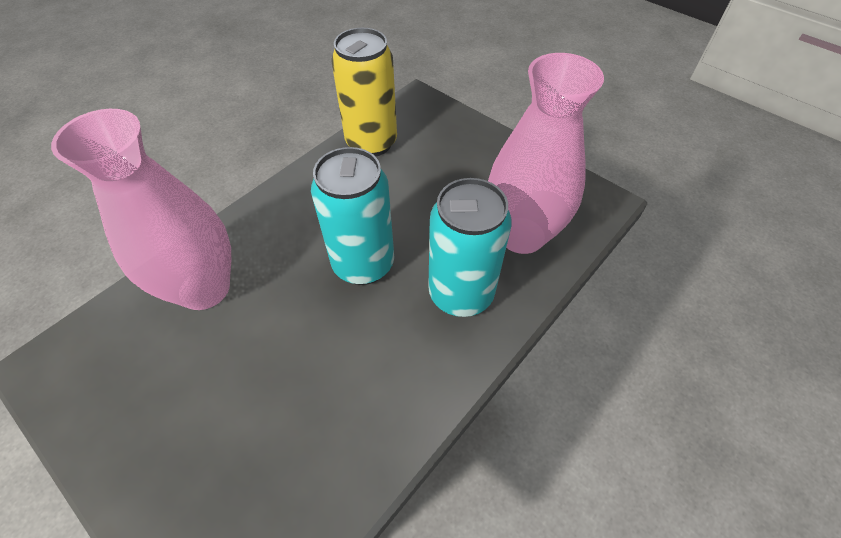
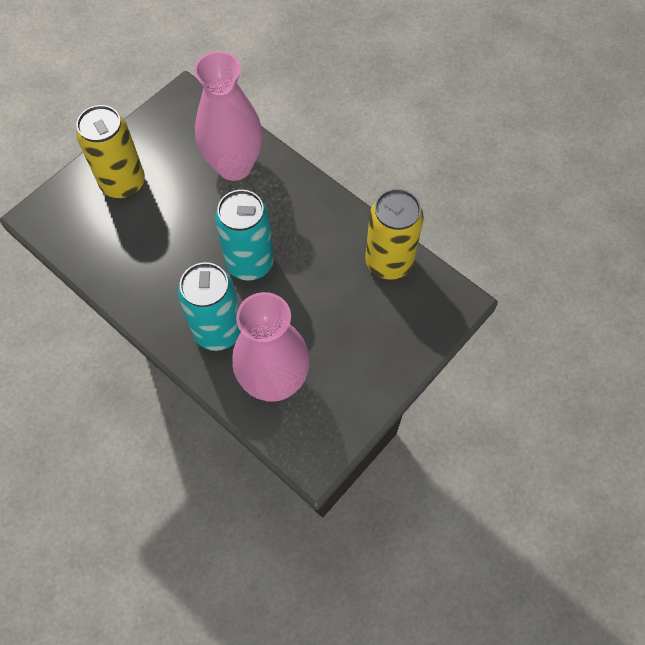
camera: 90 degrees right, 10 degrees up
none -> yellow can [76,105,145,199]

